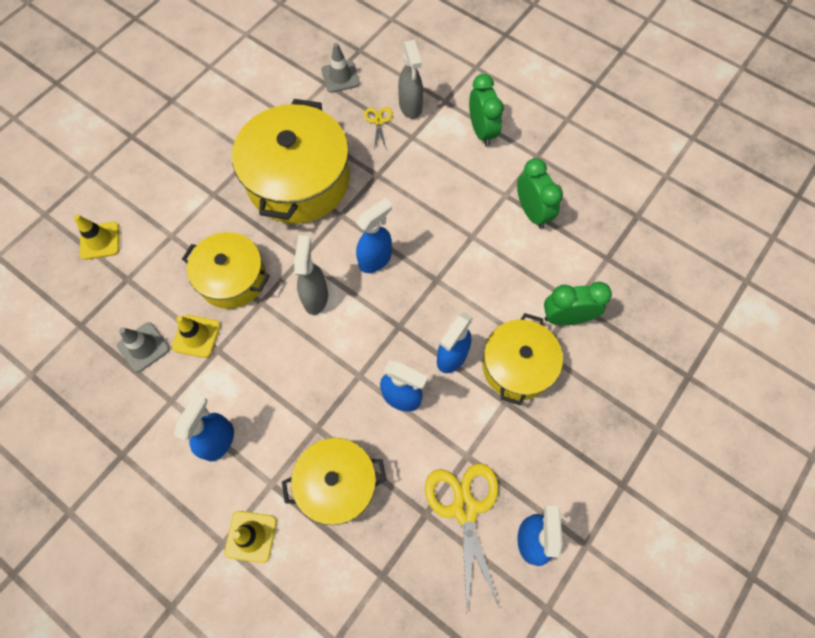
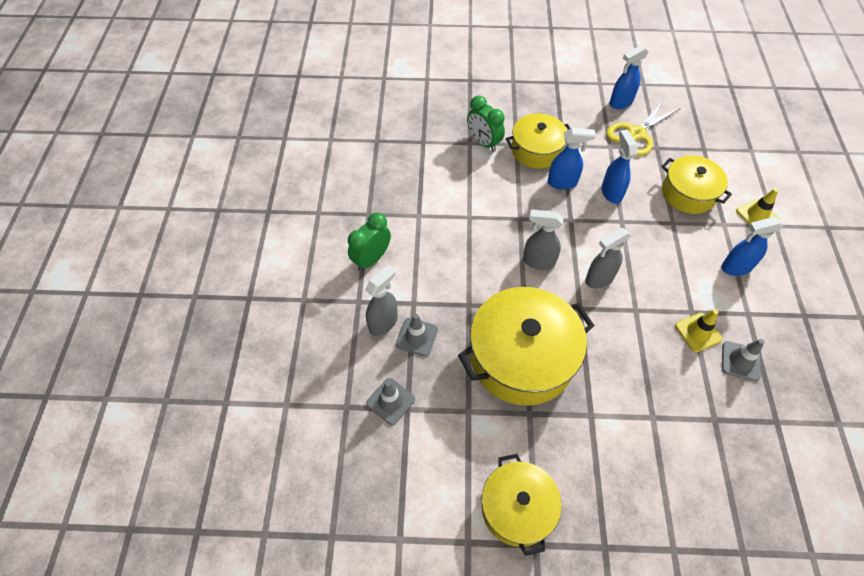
camera: 125 degrees left, 10 degrees down
yellow traffic cone [74,214,119,260] -> none
yellow pot [182,232,270,309] -> yellow pot moved to [482,454,562,556]
blue spray bottle [356,198,392,273] -> grey spray bottle [523,210,563,270]
yellow scissors [364,107,393,151] -> grey traffic cone [396,314,438,356]
green clock [517,158,563,229] -> none

